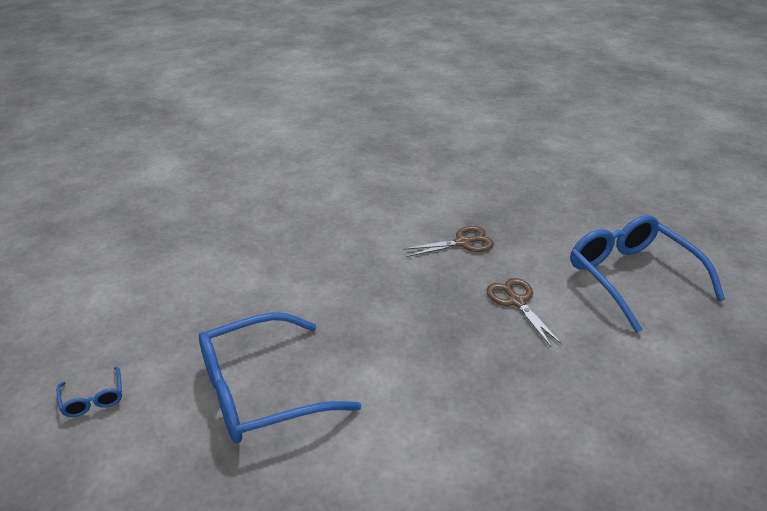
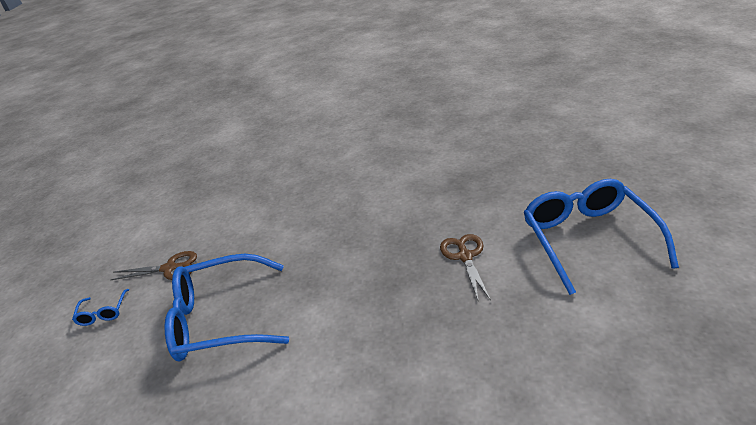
camera: 20 degrees right, 0 degrees up
brown scissors [403,226,494,257] -> brown scissors moved to [111,251,197,280]

